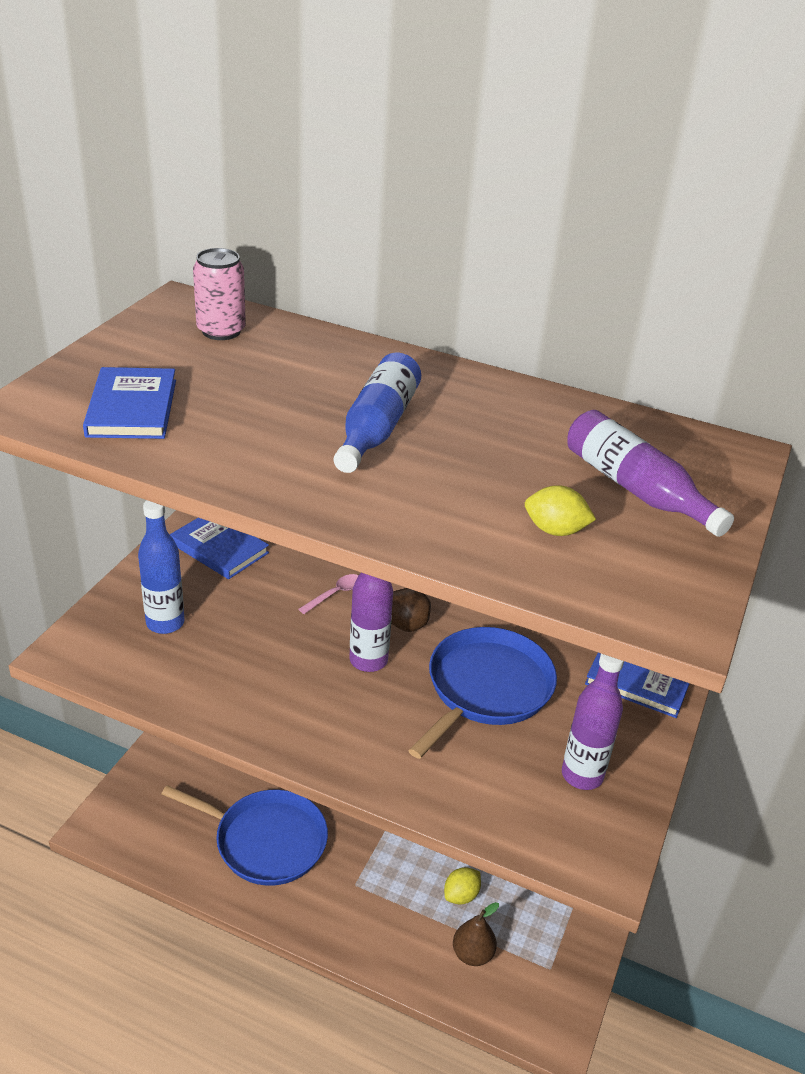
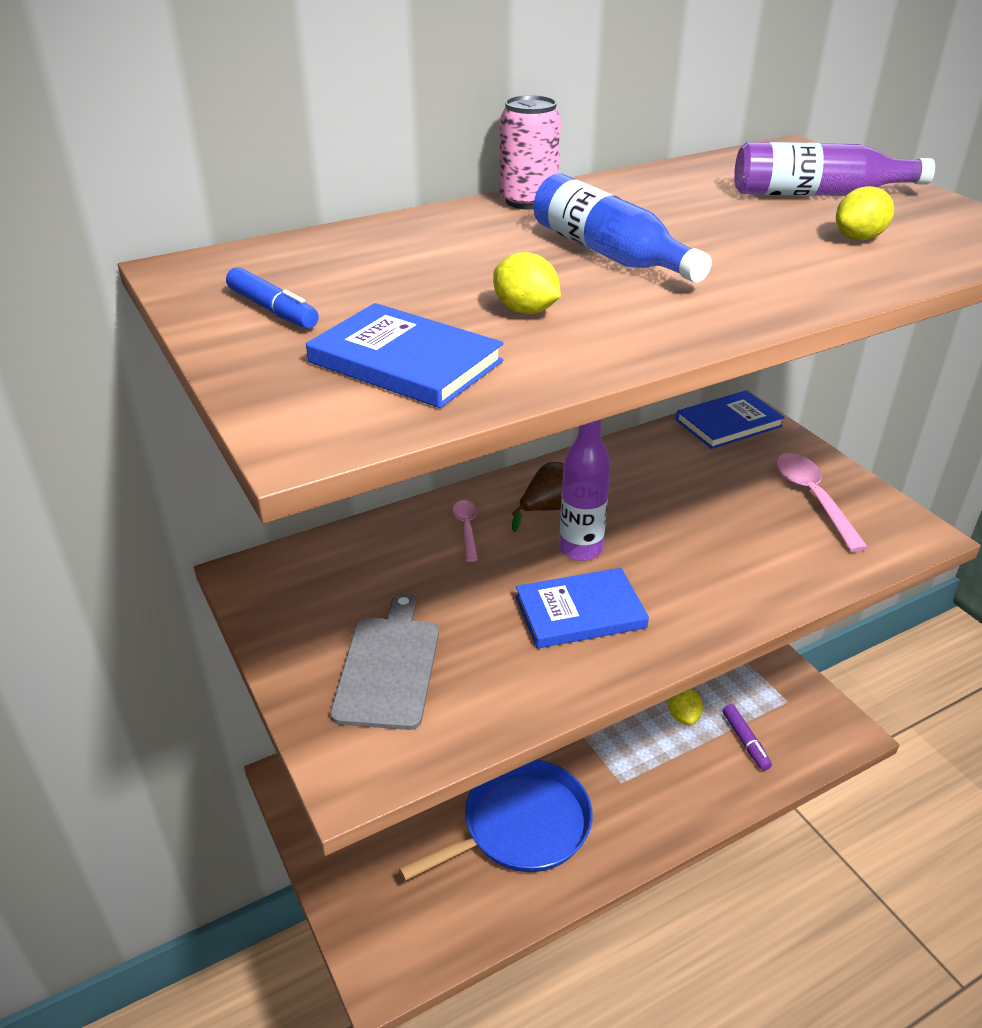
camera: 50 degrees left, 0 degrees up
blue bottle [138,500,185,634] -> grey cutting board [330,593,439,730]
blue book [170,518,269,579] -> blue book moved to [516,568,649,649]
pink can [193,248,246,340] -> pink can moved to [500,95,561,210]
blue pan [408,627,557,759] -> none
brown pear [453,902,499,966] -> purple marker [722,704,772,771]
purple bottle [562,654,624,790] -> pink spoon [776,453,869,552]
none -> blue marker [226,267,319,329]
none -> yellow lemon [493,252,561,314]

